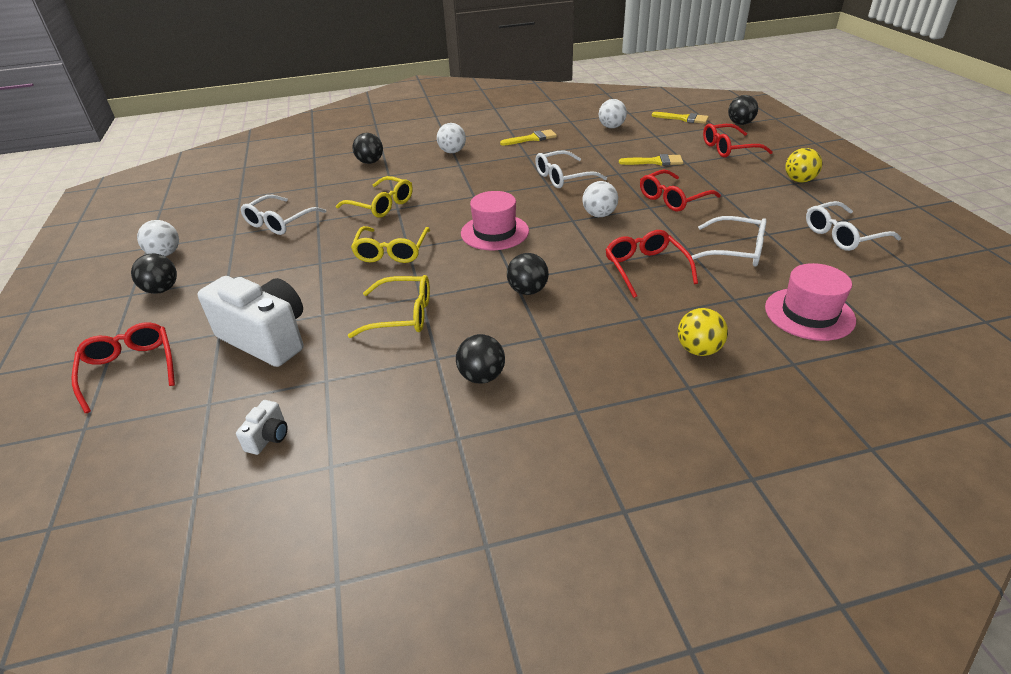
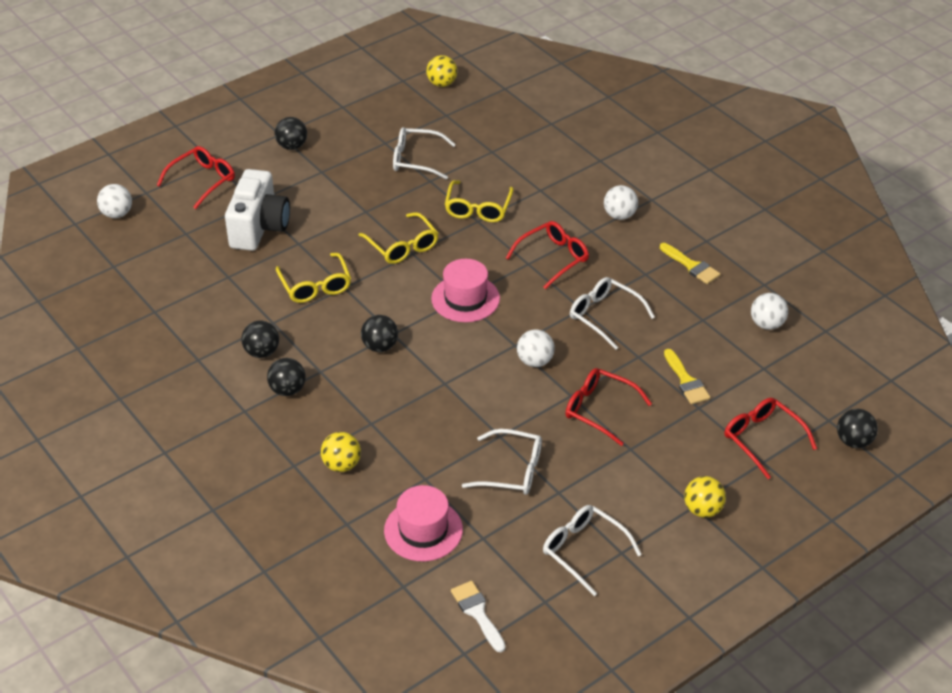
camera: 65 degrees right, 5 degrees up
white ball [137,220,179,256] -> white ball moved to [97,184,132,218]
white camera [236,400,288,455] -> none
yellow glasses [351,226,430,263] -> yellow glasses turned 105 degrees counterclockwise [359,212,439,264]
black ball [353,133,383,164] -> black ball moved to [267,358,306,396]
red glasses [605,230,698,298] -> red glasses moved to [506,221,589,289]
yellow brush [652,112,709,124] -> none
white glasses [691,216,767,267] -> white glasses turned 75 degrees counterclockwise [462,429,542,495]
none -> yellow ball [426,55,457,87]
none -> white brush [451,581,506,652]

